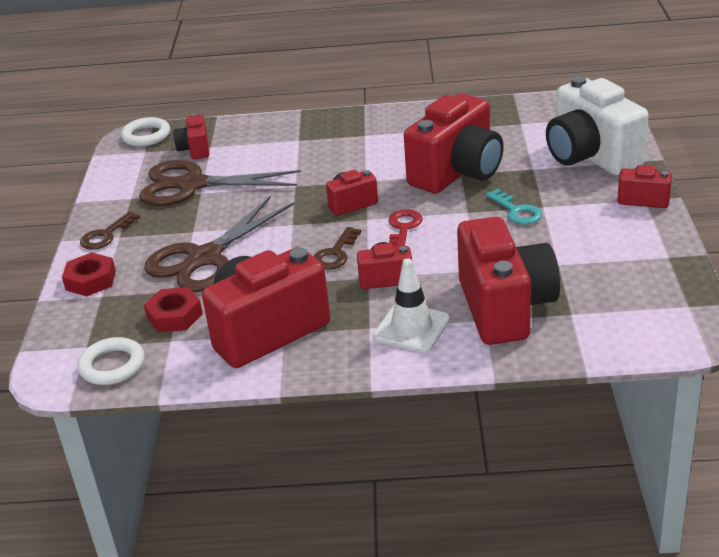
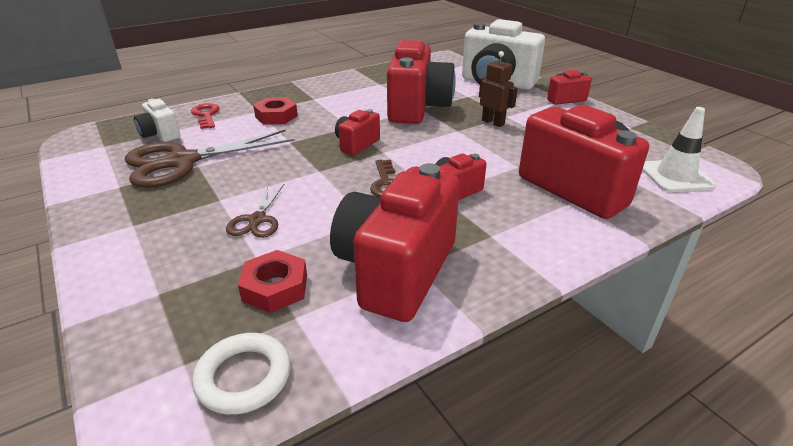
camera: 35 degrees left, 0 degrees up
red nut [62,252,116,296] -> red nut moved to [253,97,298,125]
brown key [80,211,140,250] -> none
white ring [121,117,170,146] -> none
brown scissors [144,197,294,292] -> brown scissors [226,184,284,238], size x0.50
red camera [173,113,209,159] -> white camera [134,99,181,142]
white traffic cone [373,258,450,352] -> white traffic cone moved to [642,107,716,192]
red key [389,209,423,247] -> red key moved to [191,103,220,129]
turquoise key [485,189,542,225] -> brown robot [479,51,518,127]

